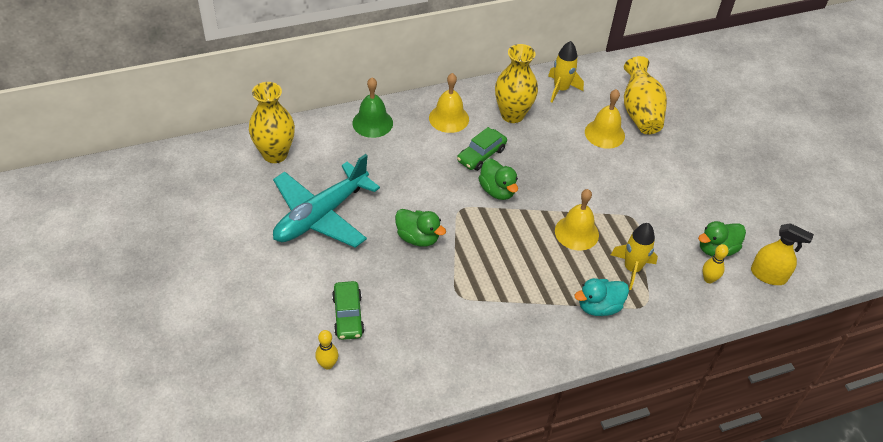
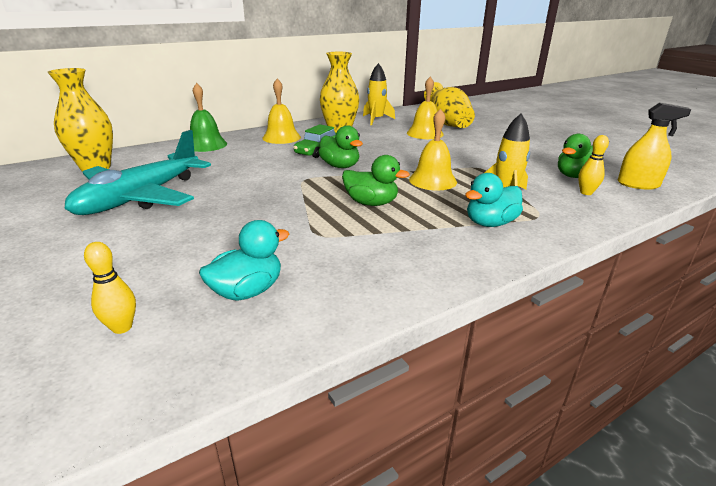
camera: 10 degrees left, 20 degrees down
green car [332,281,364,340] -> none
green duck [395,209,446,247] -> green duck moved to [342,155,410,206]
none -> turquoise duck [199,220,289,300]

